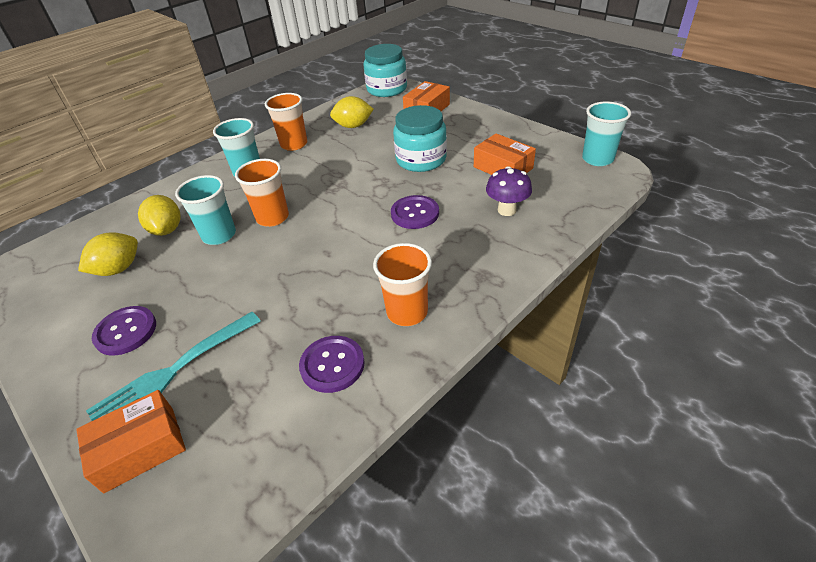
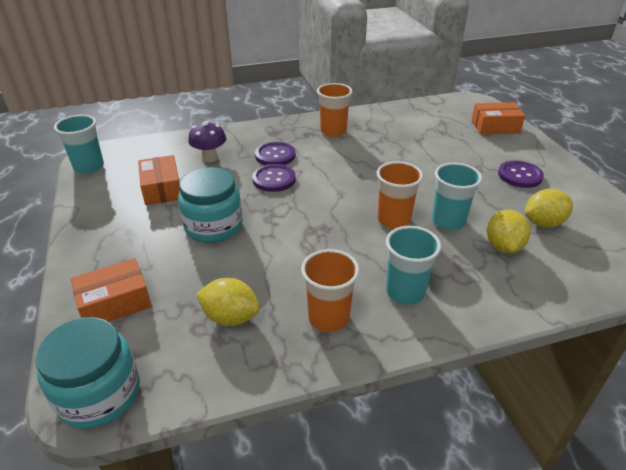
camera: 155 degrees left, 5 degrees down
turquoise fork [86,312,261,421] -> none
purple button [299,336,365,393] -> purple button moved to [255,142,296,165]

